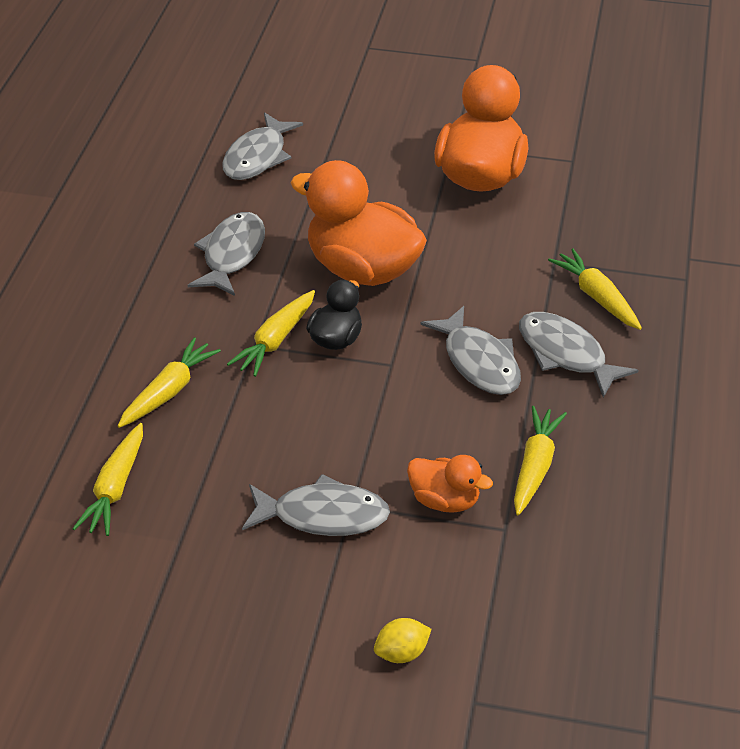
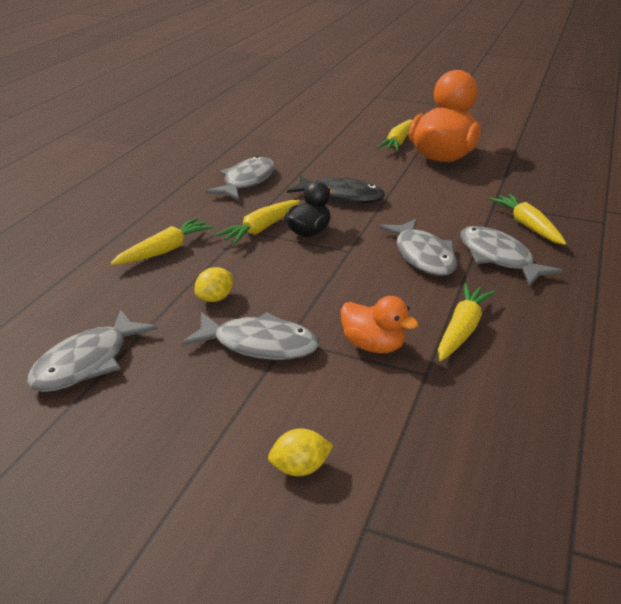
camera: 10 degrees right, 10 degrees down
yellow carrot [73,423,143,536] -> yellow carrot moved to [377,120,413,151]
grey fish [222,112,303,180] -> grey fish moved to [27,309,158,392]
orange duck [291,160,427,286] -> black fish [287,175,385,203]
none -> yellow lemon [195,267,233,302]

